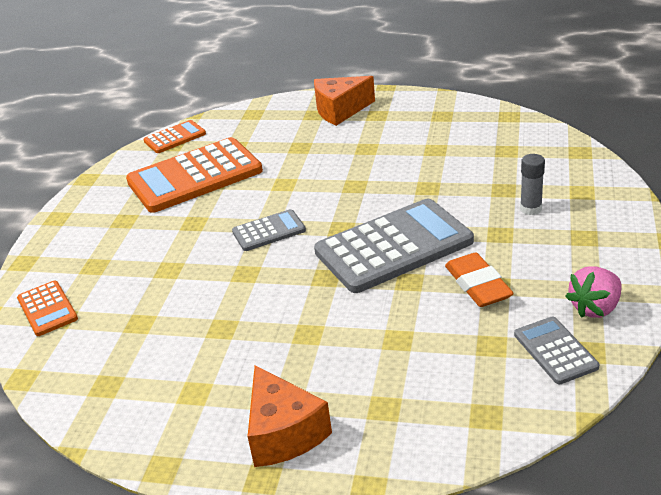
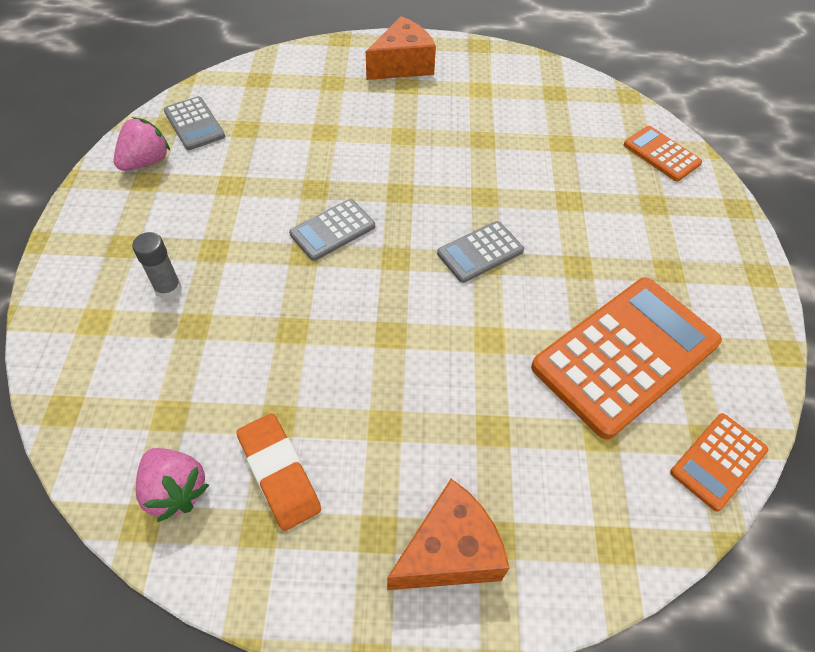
camera: 165 degrees right, 20 degrees up
orange cheese [247,365,332,467] -> orange cheese turned 90 degrees clockwise [366,16,436,80]
grey calculator [314,199,474,293] -> grey calculator [289,199,375,261], size x0.49
orange eraser [445,252,514,307] -> orange eraser moved to [236,413,321,531]
none -> pink strawberry [136,448,209,522]

